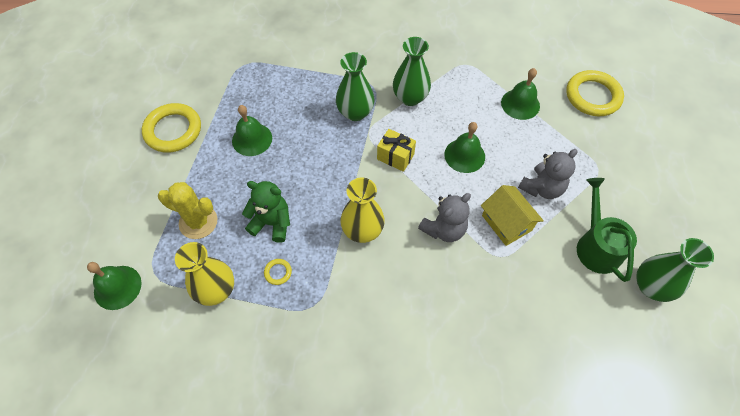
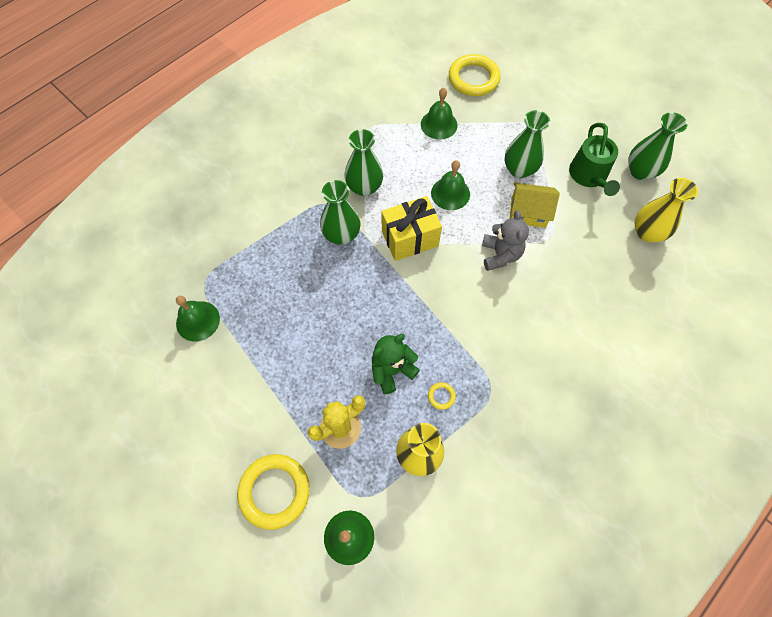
camera: 50 degrees left, 5 degrees up
yellow ring [142,103,201,153] -> yellow ring moved to [237,454,310,530]
green bell [232,105,272,156] -> green bell moved to [176,296,220,341]
yellow vase [340,177,385,243] -> yellow vase moved to [635,178,698,242]
yellow gift [377,129,416,172] -> yellow gift [381,196,442,261], size x1.57
grey teddy bear [518,149,577,199] -> green vase [505,110,550,178]
green watering can [577,178,637,282] -> green watering can turned 120 degrees counterclockwise [569,123,620,196]

